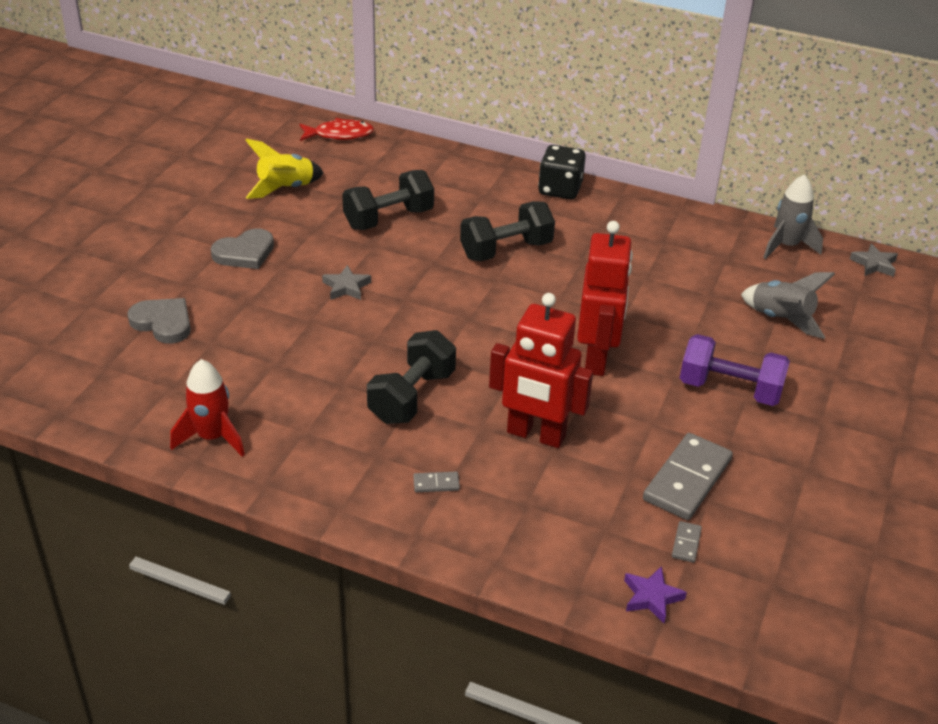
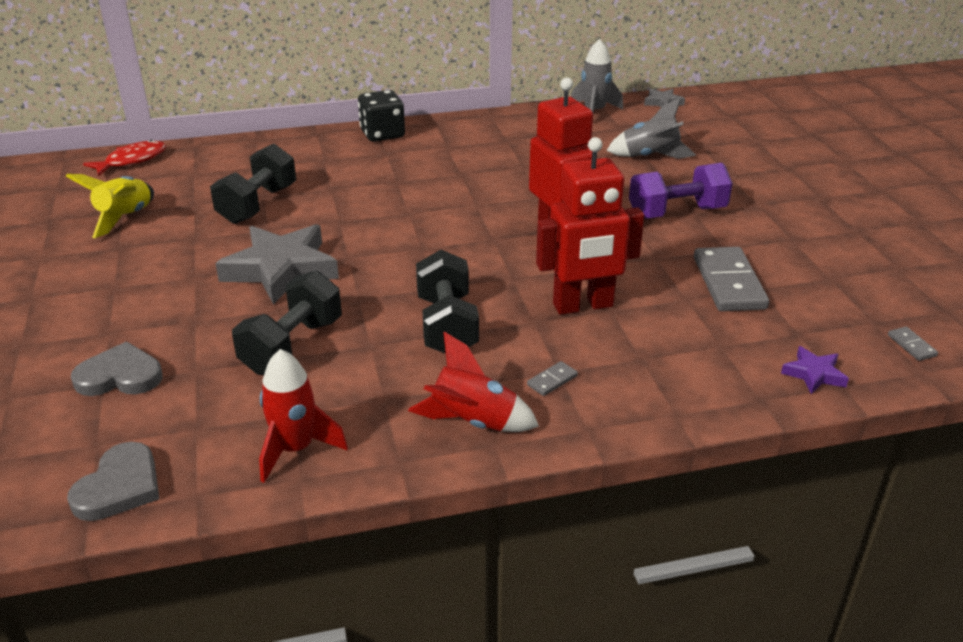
camera: 35 degrees left, 5 degrees down
grey heart [211,228,274,269] -> grey heart moved to [67,442,159,521]
grey star [322,265,371,300] -> grey star [215,224,339,305], size x2.17
black dumbbell [460,201,555,261] -> black dumbbell moved to [232,271,342,375]
grey domino [672,521,702,563] -> grey domino moved to [888,327,938,361]
none -> red rocket [408,332,539,432]

